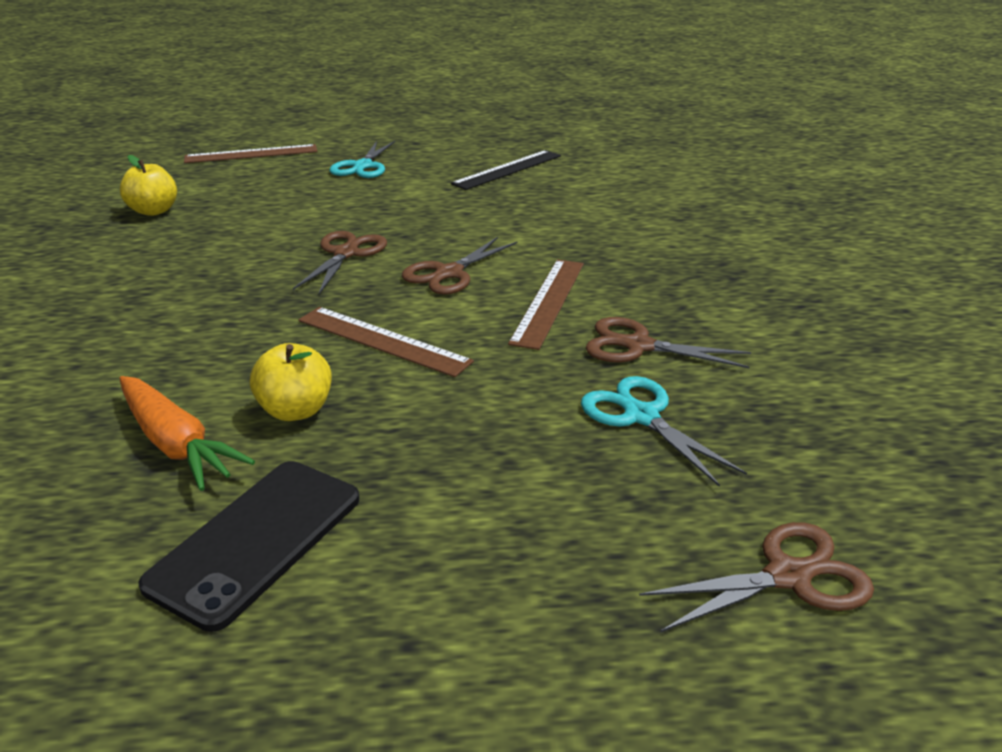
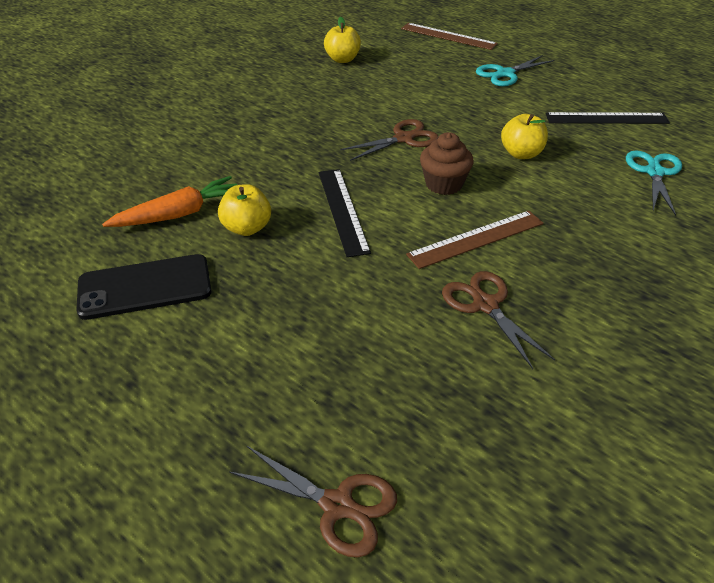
camera: 45 degrees right, 10 degrees up
orange carrot [119,376,255,491] -> orange carrot turned 120 degrees counterclockwise [102,176,237,227]
brown ruler [298,307,474,377] -> black ruler [319,169,371,257]
brown scissors [402,237,517,295] -> brown cupcake [420,132,474,195]
turquoise scissors [581,376,747,487] -> turquoise scissors moved to [626,150,682,216]
none -> yellow apple [501,114,548,159]

